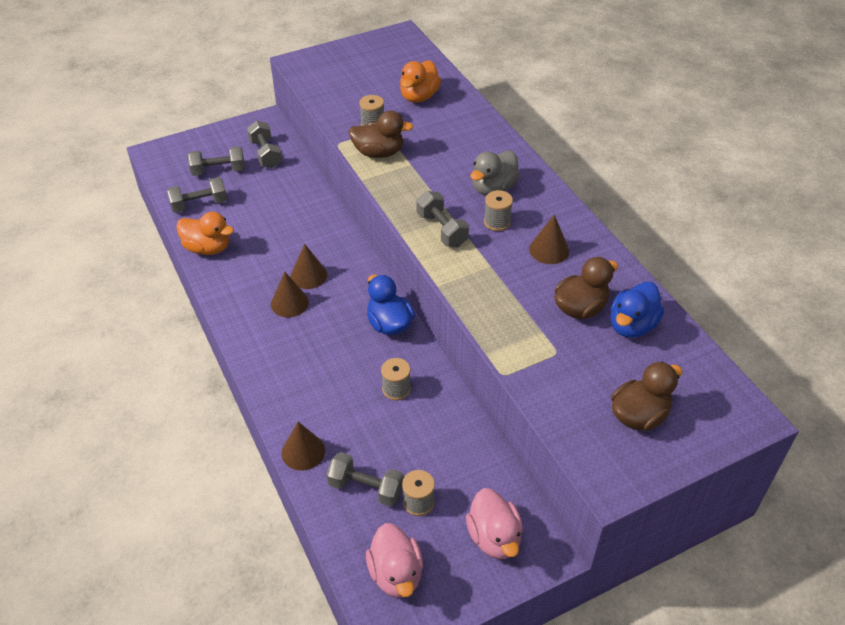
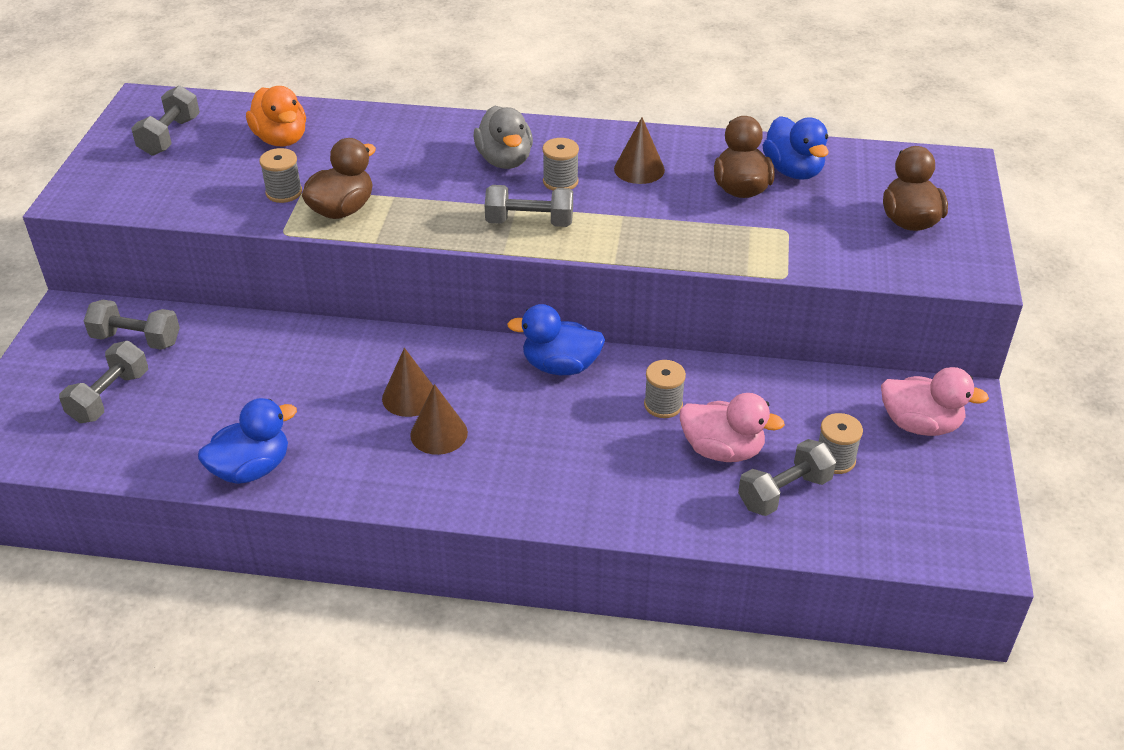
camera: 55 degrees left, 5 degrees down
grey dumbbell [167,177,227,213] -> grey dumbbell moved to [131,85,200,156]
orange duck [176,212,234,255] -> blue duck [198,398,297,484]
brown cone [282,422,325,471] -> none
pink duck [366,523,423,598] -> pink duck moved to [680,393,785,462]

